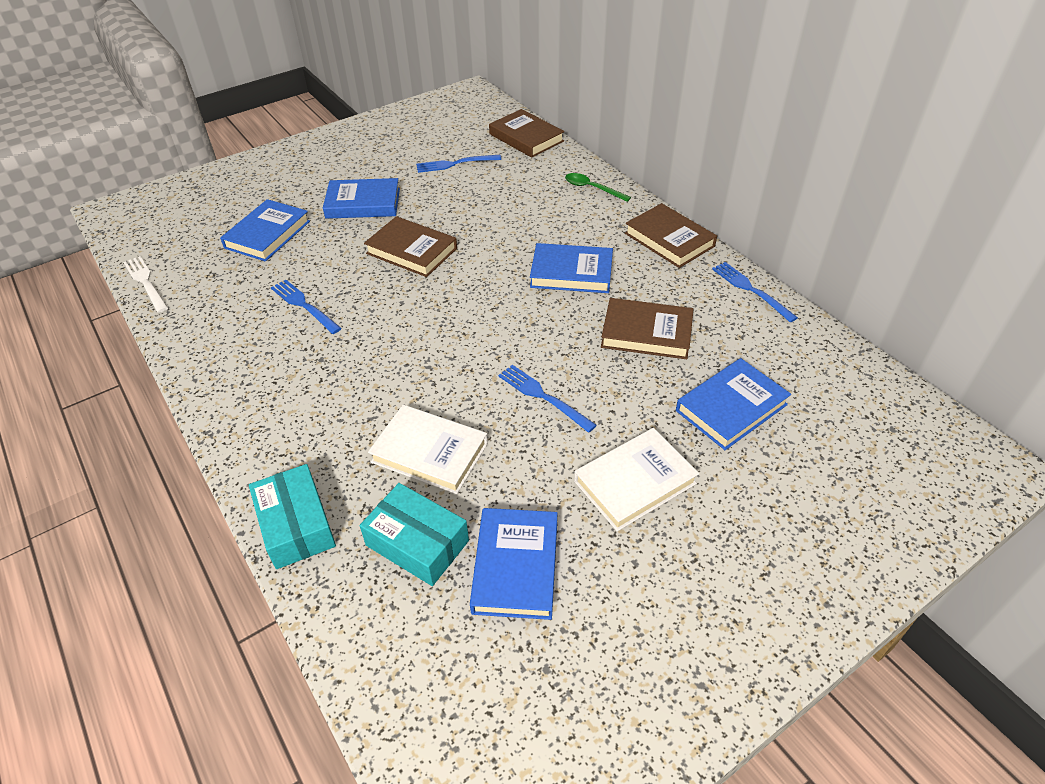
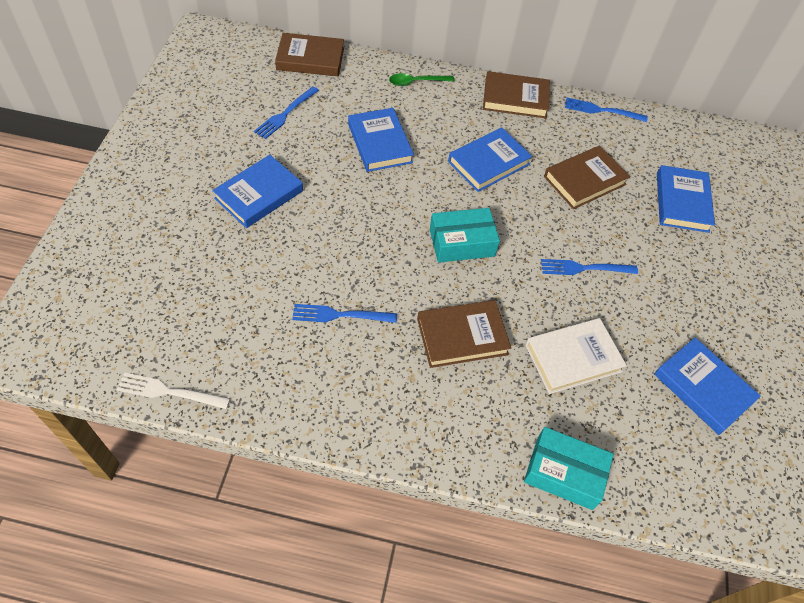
camera: 50 degrees left, 10 degrees up
blue book [220,199,310,261] -> blue book moved to [348,108,414,172]
turquoise box [360,483,469,586] -> turquoise box moved to [430,208,500,263]
brown book [364,216,457,277] -> brown book moved to [417,300,511,368]
white book [574,428,699,531] -> none

